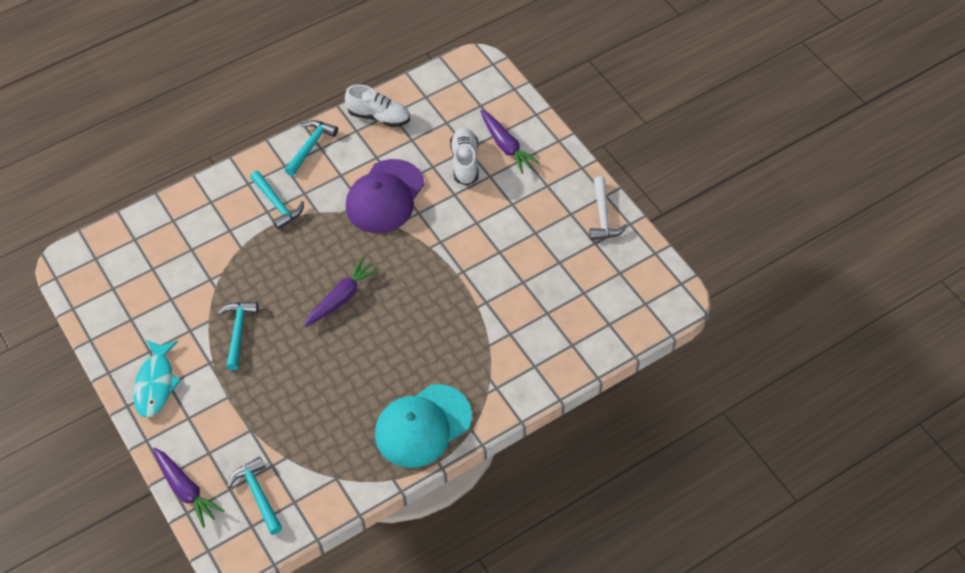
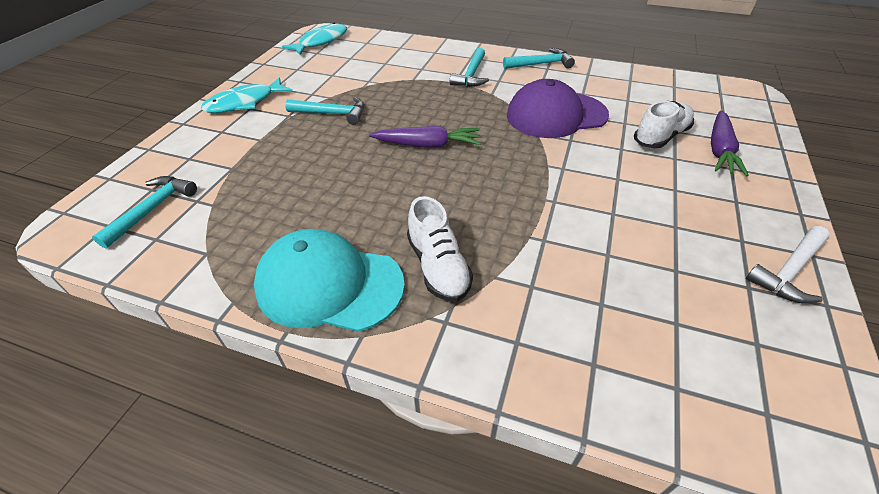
camera: 50 degrees right, 10 degrees down
purple carrot [153,448,224,528] -> none
turquoise hammer [218,301,259,370] -> turquoise hammer turned 45 degrees clockwise [285,97,364,125]
white shoe [345,85,410,127] -> white shoe moved to [407,196,473,302]
none -> turquoise fish [282,23,347,55]

